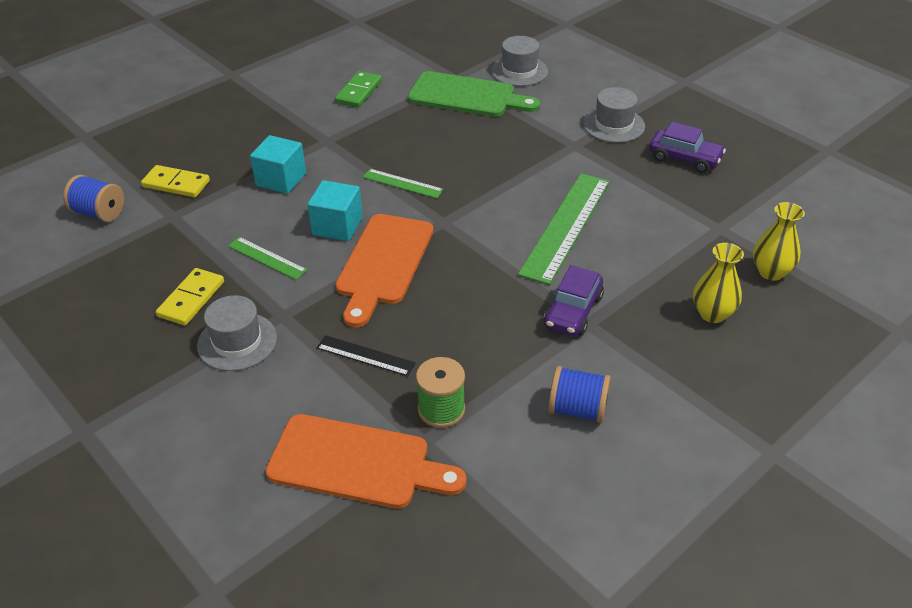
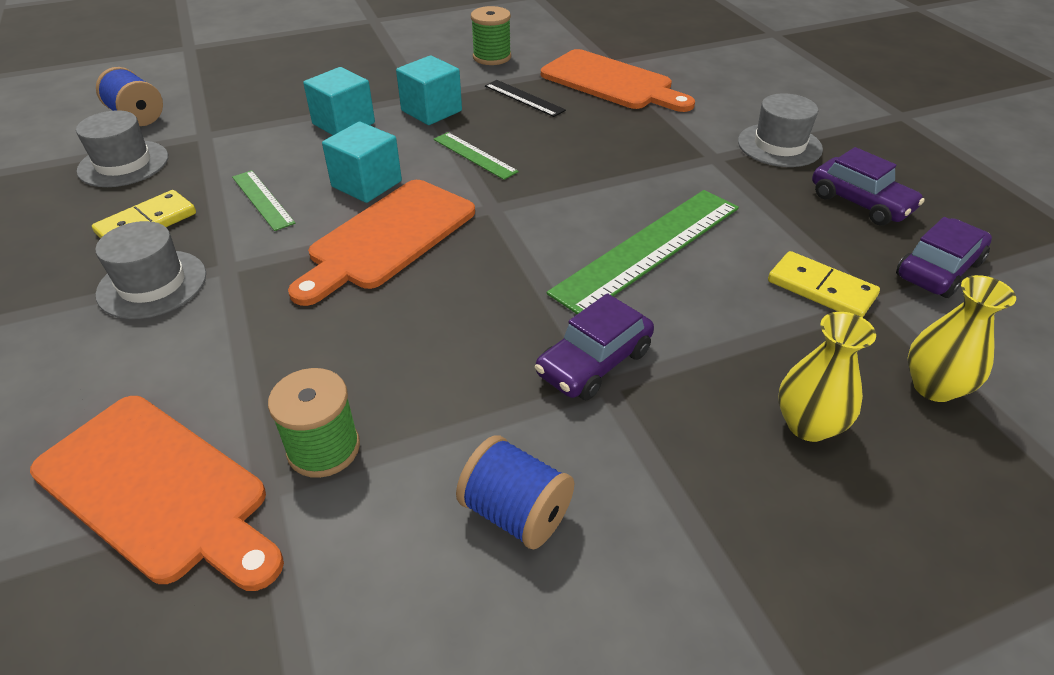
camera: 20 degrees right, 0 degrees up
yellow domino [141,165,210,197] -> yellow domino moved to [768,251,880,318]
black ruler [317,335,416,376] -> black ruler moved to [485,80,566,117]
green domino [335,71,382,108] -> green spool [471,6,511,65]
green cutting board [408,71,540,117] -> orange cutting board [541,49,695,112]
grey hat [491,36,548,86] -> grey hat moved to [76,110,168,187]
none -> turquoise cube [396,55,462,125]
none -> purple car [896,217,992,298]

